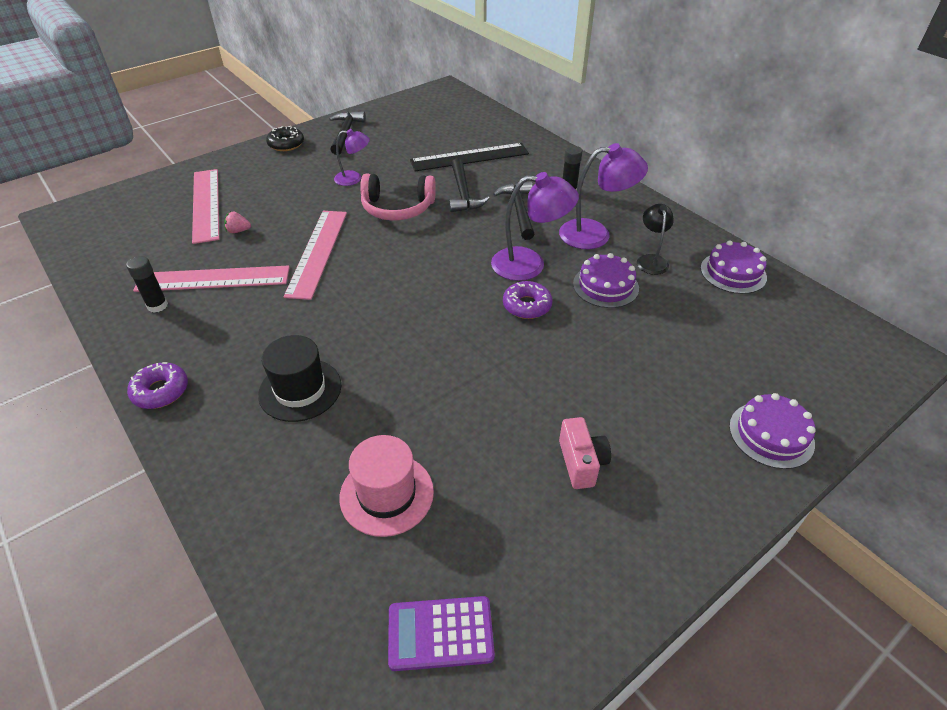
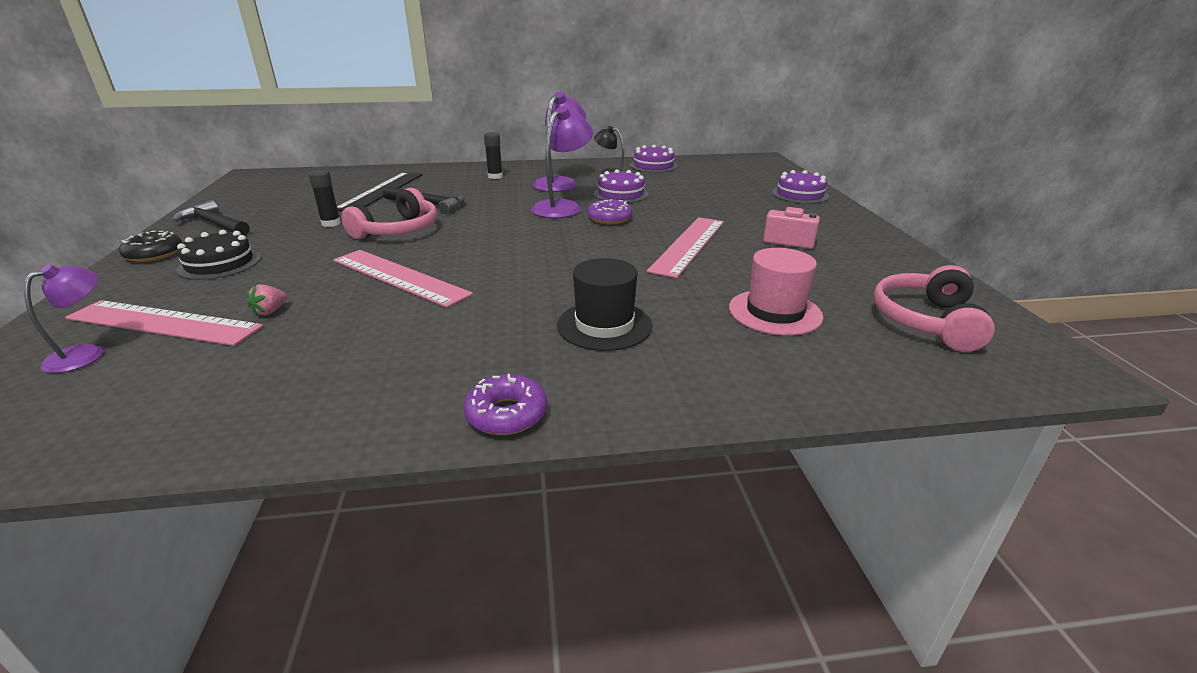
camera: 60 degrees left, 15 degrees down
black glue stick [126,256,168,313] -> black glue stick moved to [308,170,341,227]
pink ruler [133,266,290,292] -> pink ruler moved to [647,217,724,278]
purple lamp [334,129,370,186] -> purple lamp moved to [24,264,103,373]
purple calculator [388,596,495,671] -> pink headphones [873,265,995,352]
black hammer [493,181,534,240] -> none
none -> black cake [176,230,261,280]

